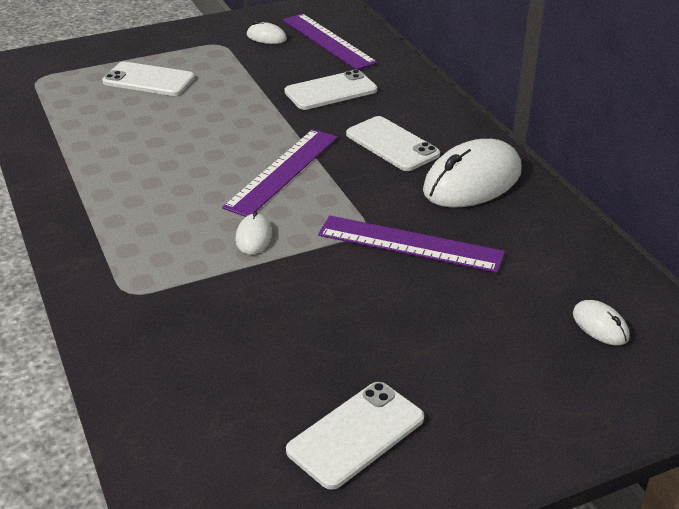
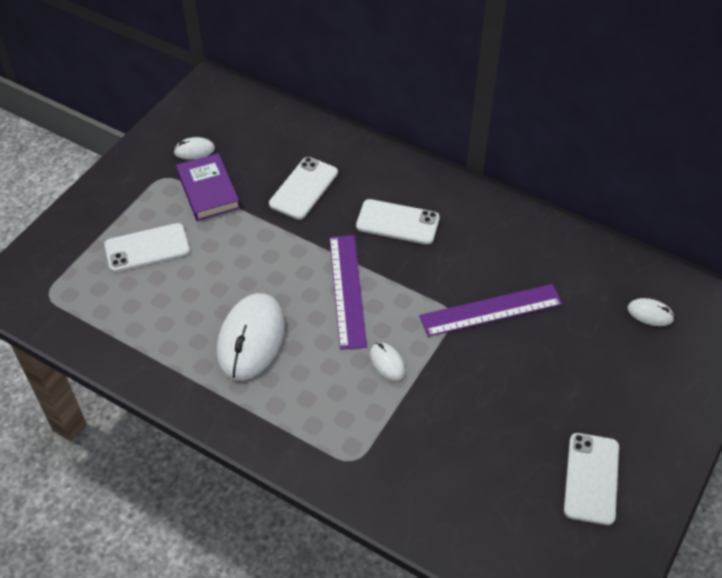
camera: 35 degrees left, 15 degrees up
purple ruler [283,14,378,70] -> none
white mouse [423,139,522,207] -> white mouse moved to [217,293,285,381]
none -> purple book [176,153,240,221]

